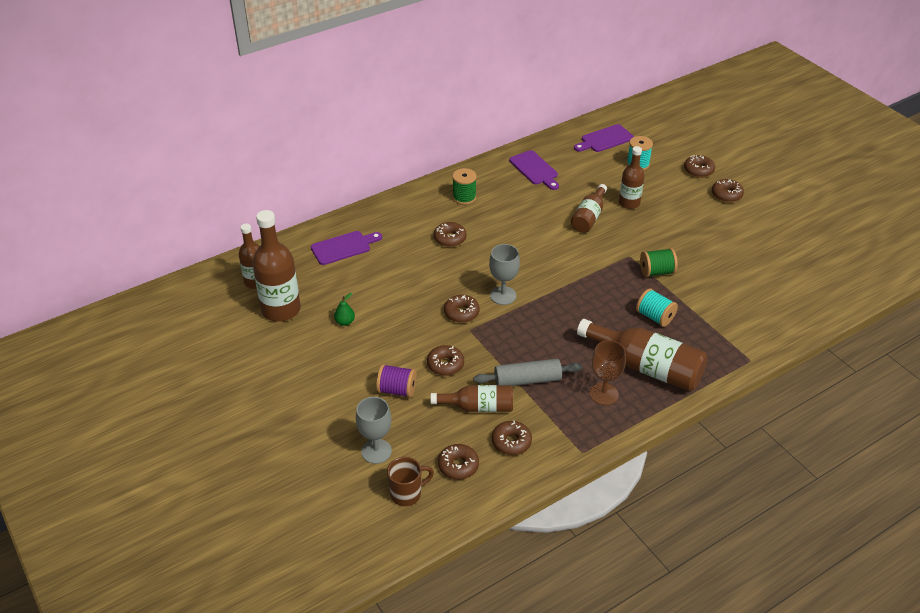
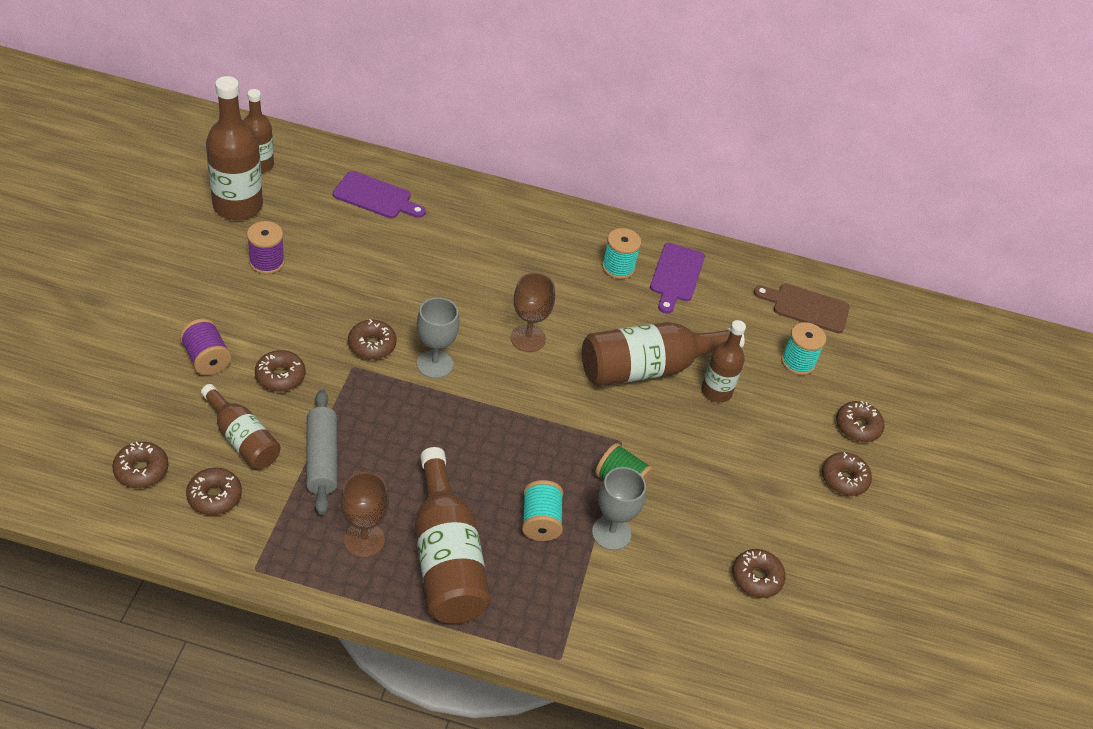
camera: 40 degrees right, 5 degrees up
green pear [334,293,355,326] -> purple spool [247,221,285,274]
grey goblet [356,397,392,464] -> grey goblet moved to [592,467,646,550]
brown mug [387,457,434,506] -> none
brown donut [434,222,467,247] -> brown donut moved to [732,549,786,598]
green spool [453,168,477,205] -> none
grey rolling pin [473,359,582,386] -> grey rolling pin turned 45 degrees clockwise [306,390,338,515]
brown bottle [571,184,607,233] -> brown bottle [582,322,745,386], size x1.64
purple cutting board [574,124,634,152] -> brown cutting board [754,283,850,333]
none -> brown goblet [511,273,555,352]
none -> turquoise spool [602,228,641,279]

